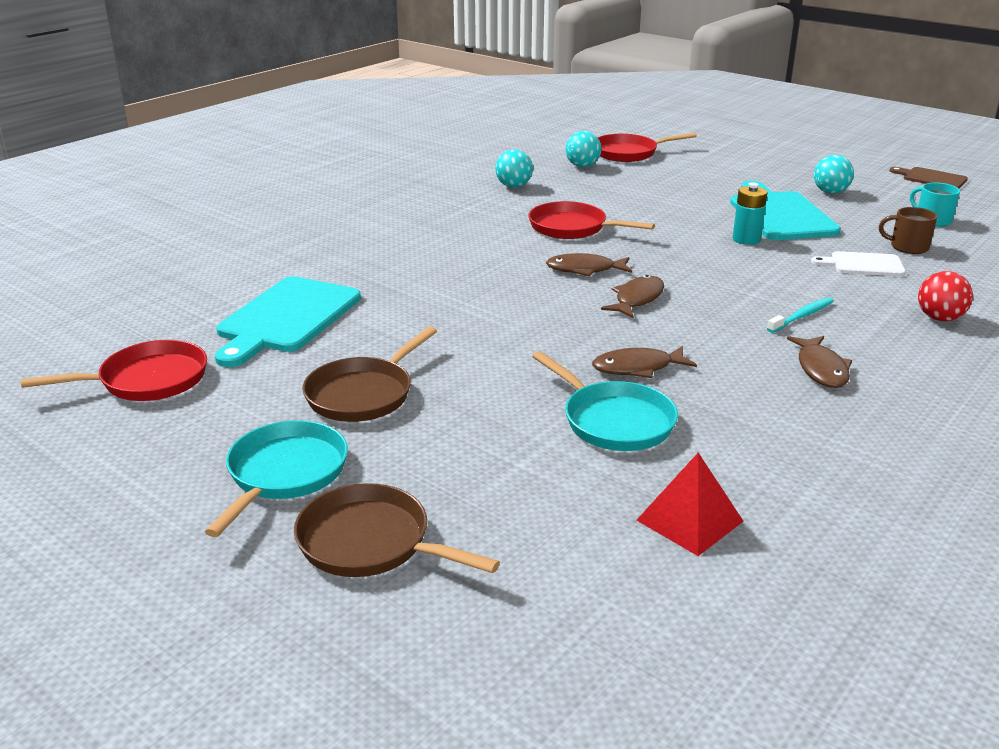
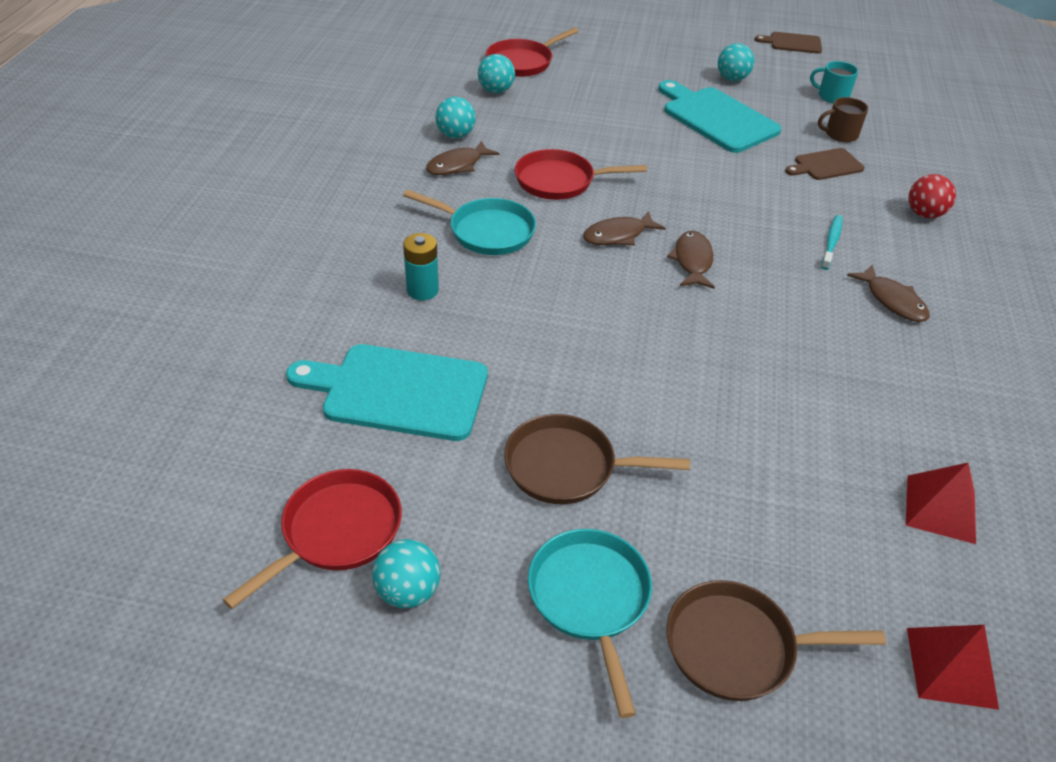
camera: 30 degrees left, 15 degrees up
turquoise cutting board [215,276,361,367] -> turquoise cutting board turned 105 degrees clockwise [286,344,488,441]
brown pan [302,327,437,422] -> brown pan turned 90 degrees clockwise [504,414,690,504]
turquoise pan [532,351,678,451] -> turquoise pan moved to [403,190,536,255]
brown fish [592,346,697,378] -> brown fish moved to [426,141,499,175]
turquoise battery [733,185,767,245] -> turquoise battery moved to [403,233,439,300]
white cutting board [811,251,906,276] -> brown cutting board [785,148,865,180]
none -> turquoise ball [372,539,440,608]
none -> red pyramid [907,625,999,710]

